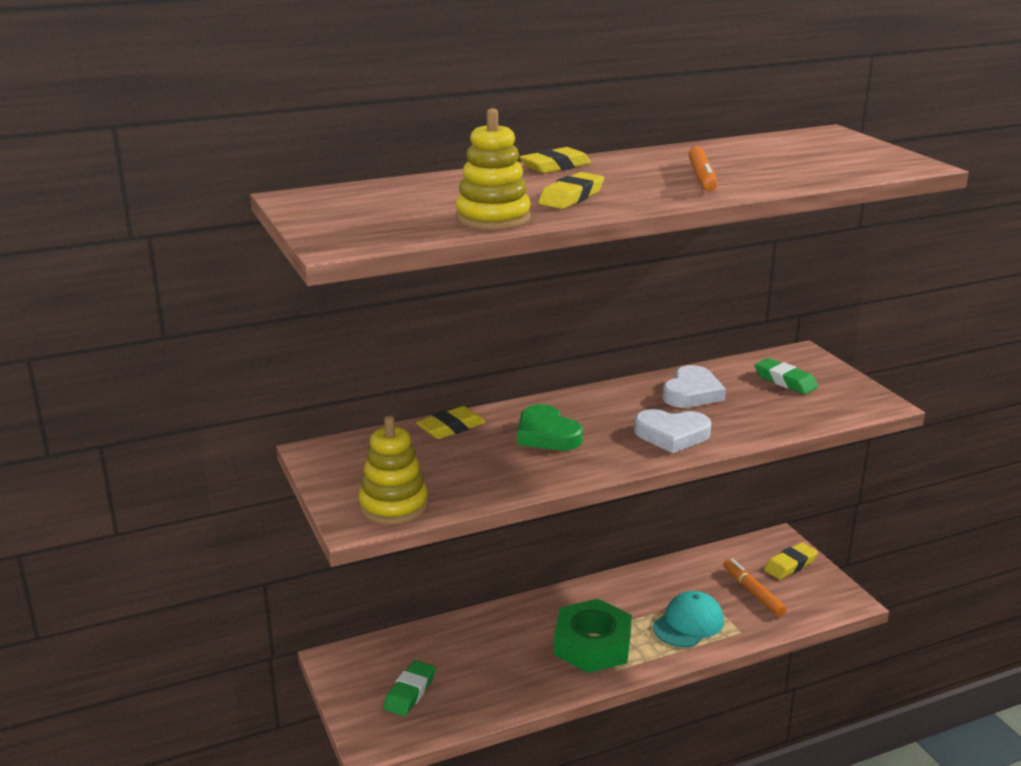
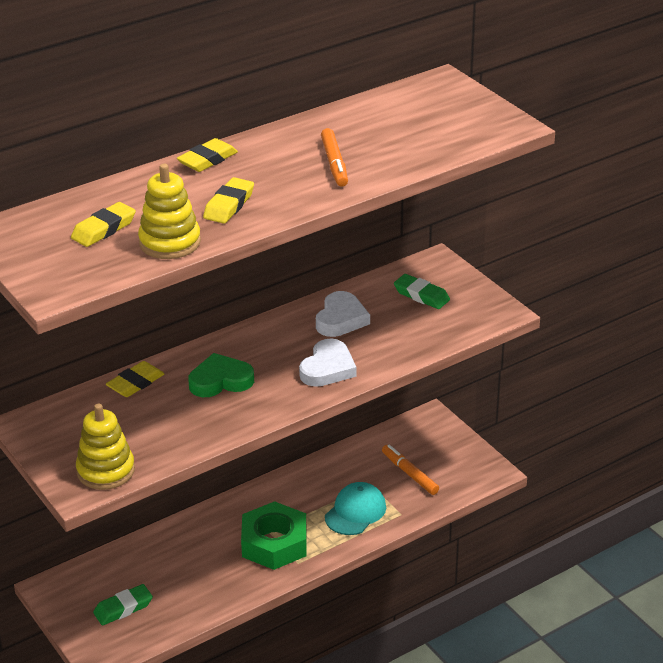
camera: 10 degrees left, 10 degrees up
green eraser [383,660,436,716] -> green eraser turned 45 degrees clockwise [93,584,153,625]
green heart [517,404,583,450] -> green heart turned 120 degrees clockwise [188,353,254,397]
white heart [634,409,711,453] -> white heart turned 60 degrees counterclockwise [299,339,357,387]
yellow eraser [764,542,818,580] -> yellow eraser moved to [71,202,136,247]

